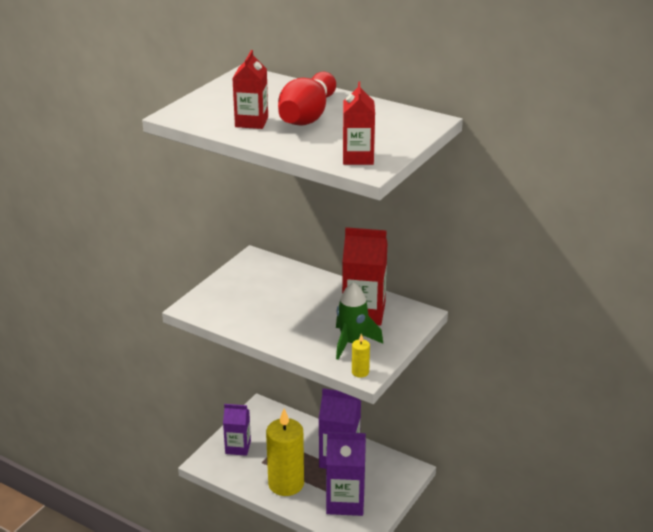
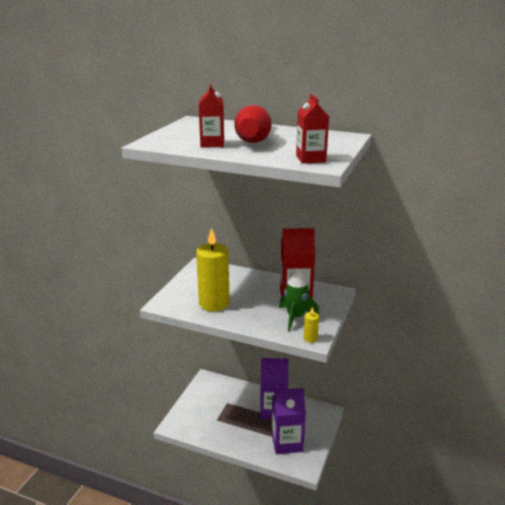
camera: 10 degrees left, 5 degrees down
purple carton [223,404,251,456] -> none
yellow candle [266,409,304,496] -> yellow candle moved to [196,228,230,311]

